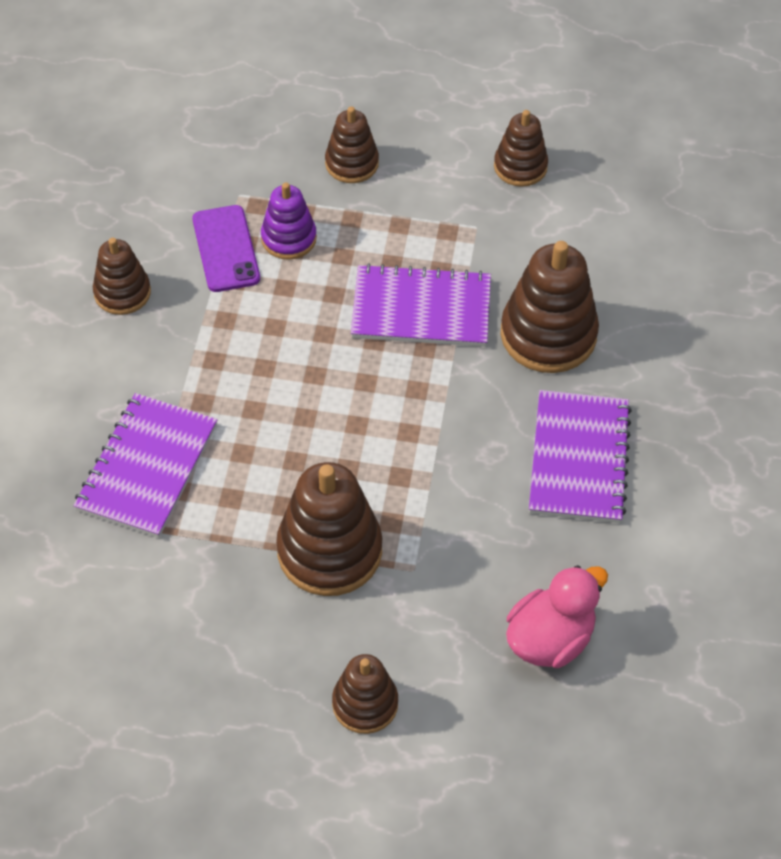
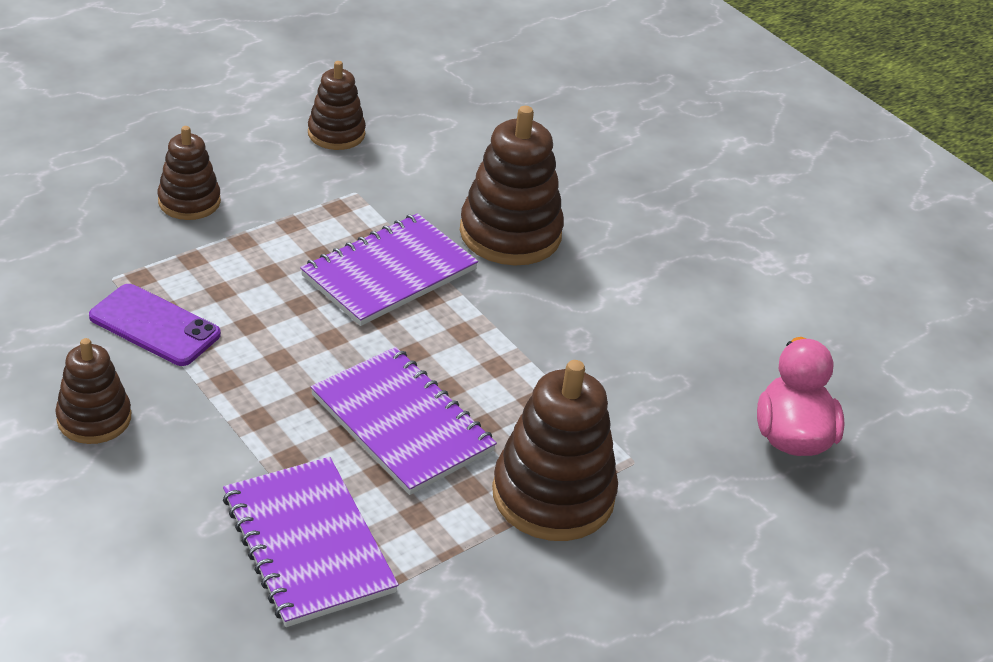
camera: 50 degrees left, 15 degrees down
purple stacking toy [261,182,317,260] -> none
brown stacking toy [332,654,398,734] -> none
purple notebook [529,390,632,523] -> purple notebook moved to [311,347,497,495]

